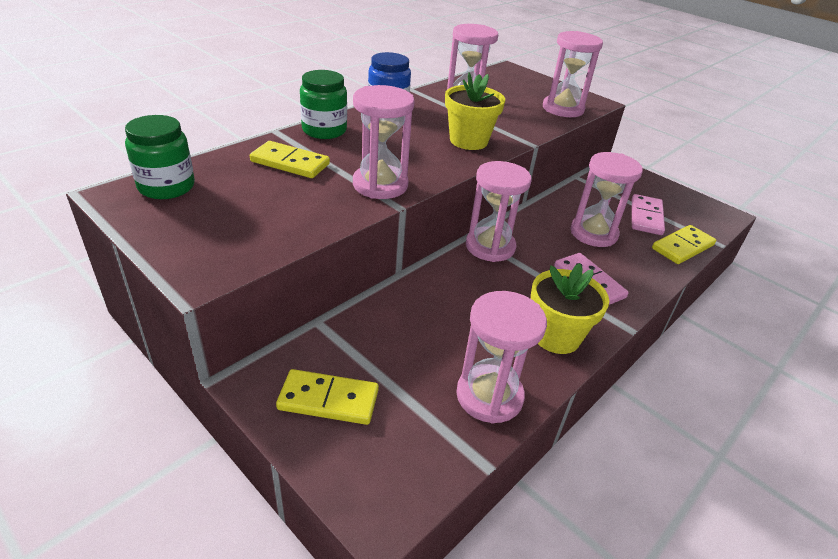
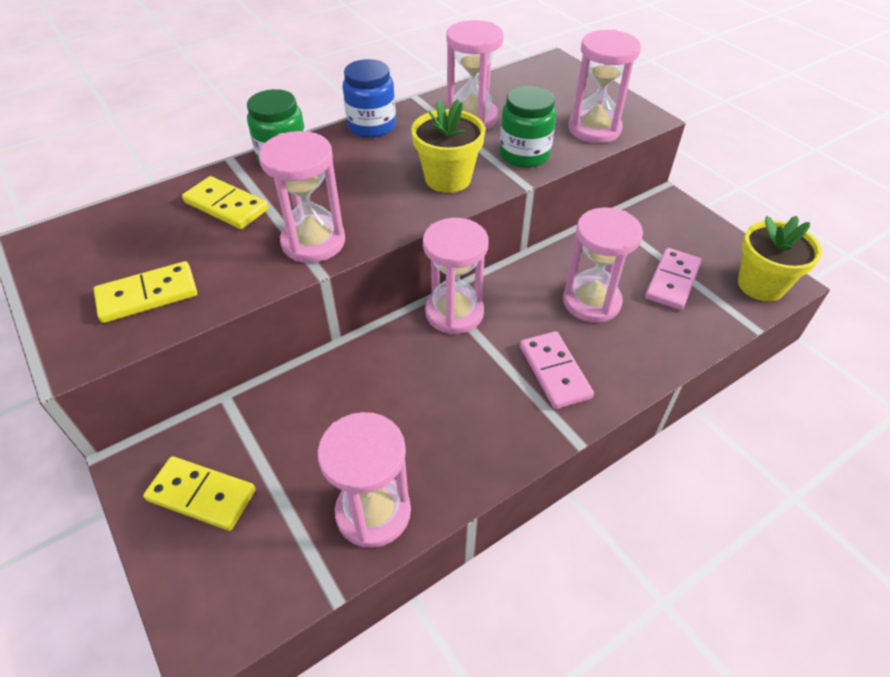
camera: 15 degrees right, 10 degrees up
green jar [125,115,195,199] -> green jar moved to [500,86,556,168]
yellow flower pot [531,263,609,354] -> yellow flower pot moved to [738,216,822,302]
yellow domino [652,225,716,264] -> yellow domino moved to [94,261,197,323]

